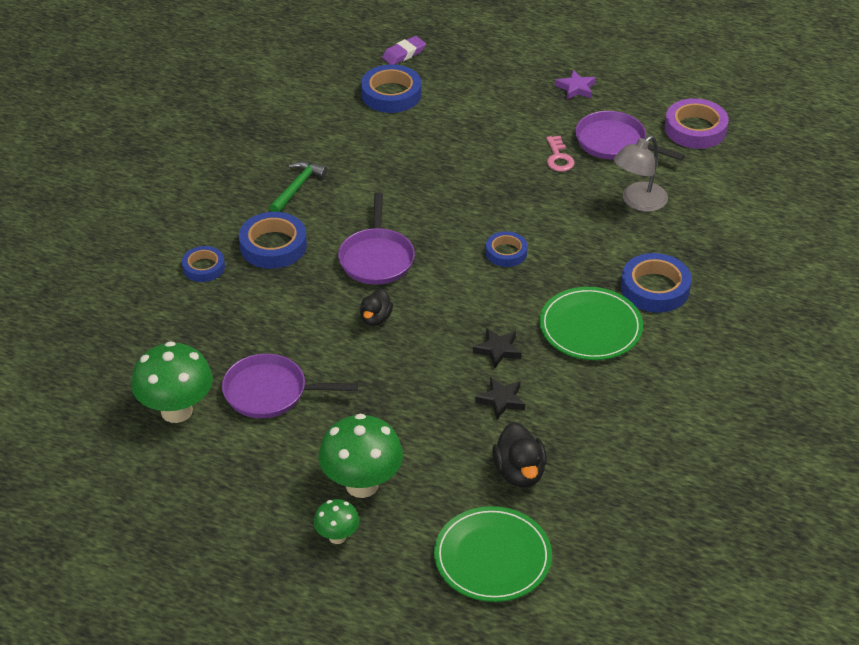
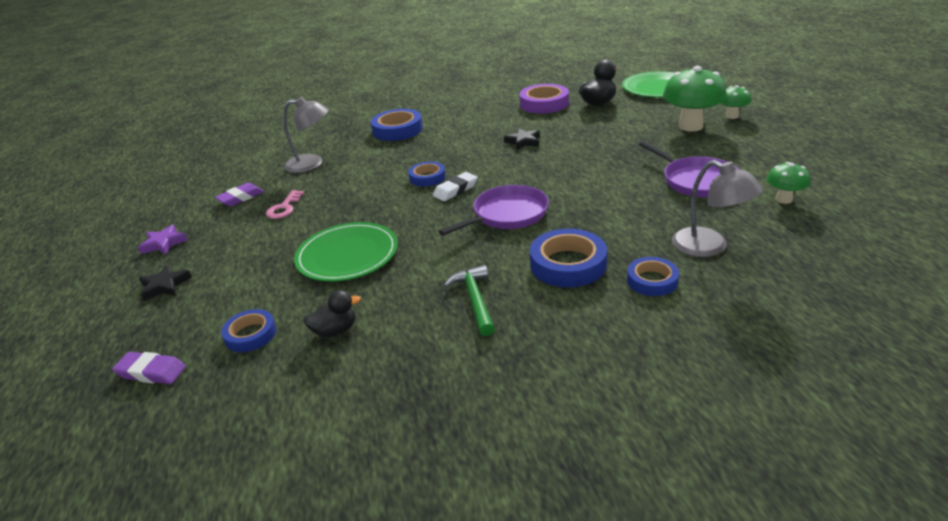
camera: 125 degrees left, 10 degrees down
green mushroom [131,341,213,423] -> green mushroom [767,162,810,204], size x0.53
green hammer [269,161,327,212] -> green hammer turned 90 degrees clockwise [444,265,495,336]
black duck [360,289,393,326] -> black duck moved to [303,290,361,337]
blue tape [361,65,421,113] -> blue tape [221,309,277,352], size x0.62
black star [475,377,525,419] -> black star moved to [139,264,192,301]
green plate [540,287,643,360] -> green plate moved to [294,222,398,282]
pink key [546,136,575,172] -> pink key turned 150 degrees clockwise [266,190,304,219]
purple pan [575,111,685,161] -> purple eraser [215,183,264,206]
purple tape [665,98,729,149] -> purple tape moved to [519,84,569,113]
none -> white eraser [433,172,477,201]
none -> grey lamp [672,160,763,257]

